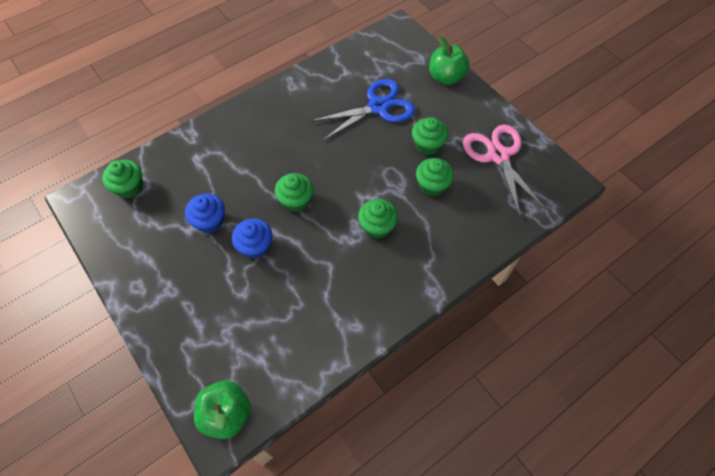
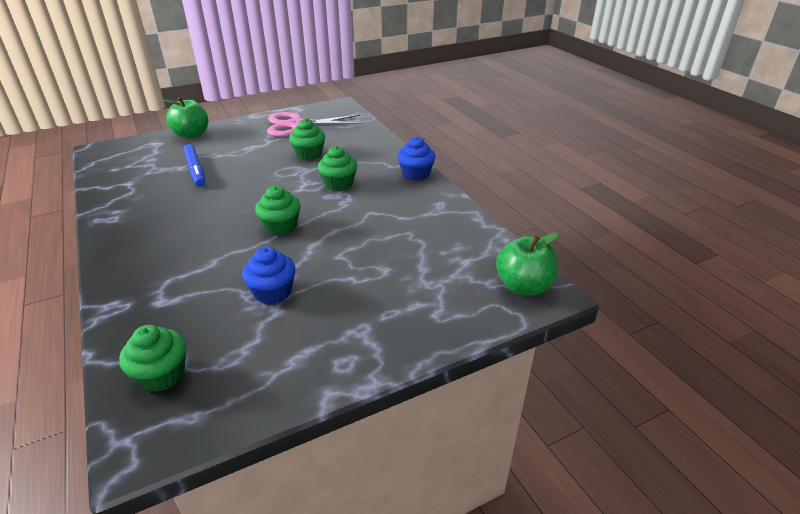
camera: 80 degrees left, 25 degrees down
blue cupcake [232,218,272,259] -> blue cupcake moved to [397,137,435,181]
blue scissors [310,79,415,141] -> blue marker [183,144,205,187]
green cupcake [412,117,448,155] -> none

